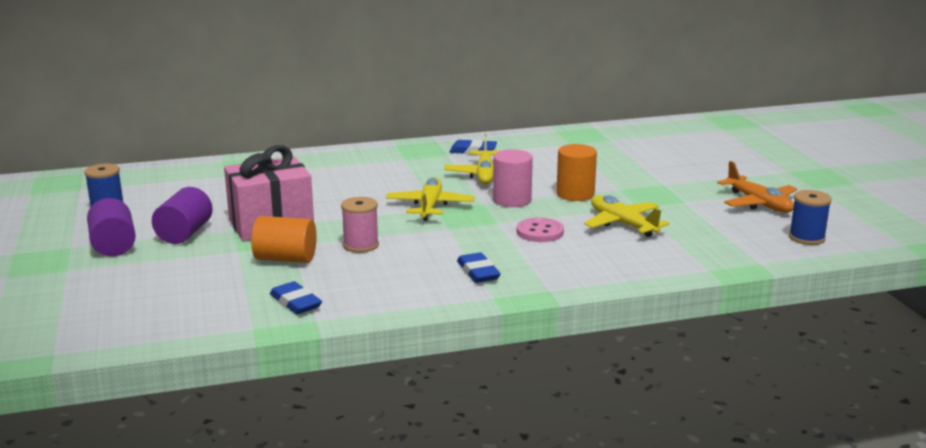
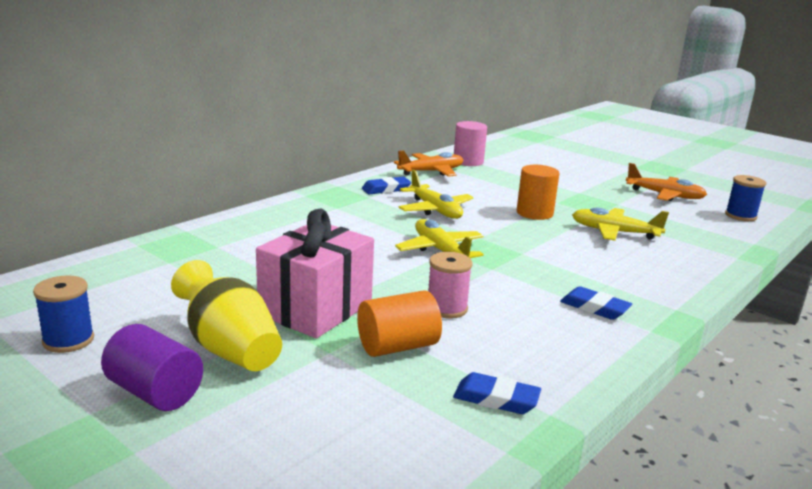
camera: 35 degrees left, 0 degrees up
purple cylinder [152,187,213,244] -> yellow vase [171,260,282,371]
pink cylinder [493,149,533,207] -> pink cylinder moved to [454,121,487,166]
pink button [517,218,564,242] -> none
none -> orange plane [394,151,463,177]

